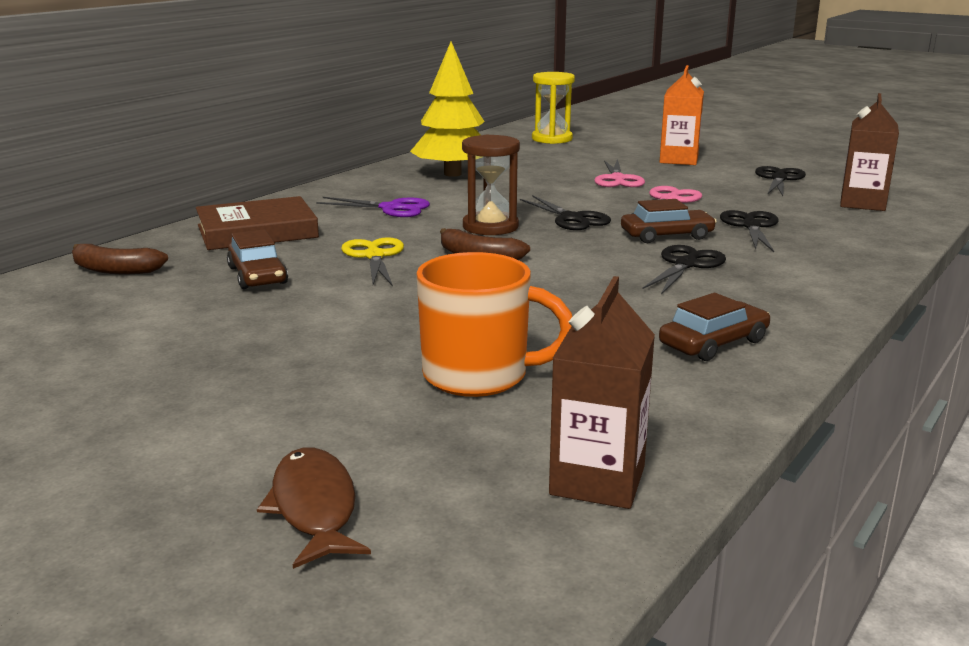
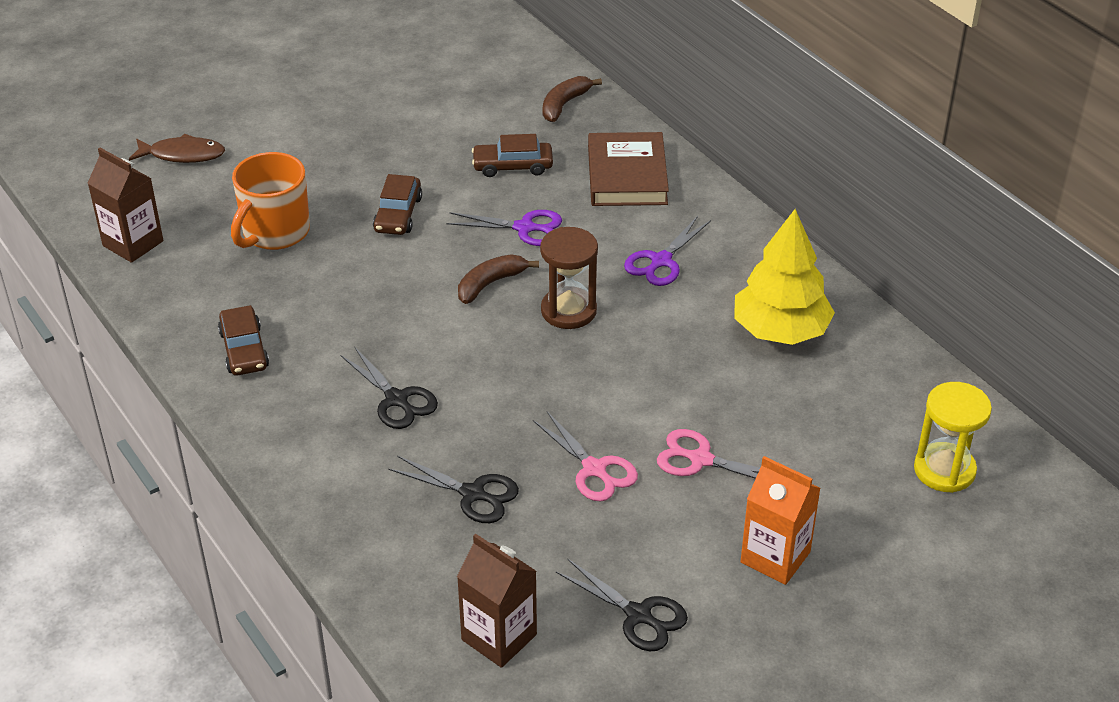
camera: 110 degrees right, 20 degrees up
yellow scissors [341,237,404,287] -> purple scissors [446,210,562,246]
black scissors [520,195,611,230] -> none
brown car [621,199,717,243] -> brown car moved to [373,174,422,235]

